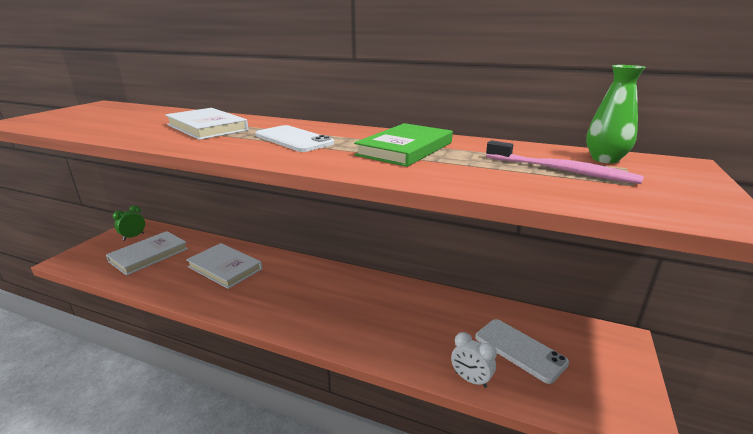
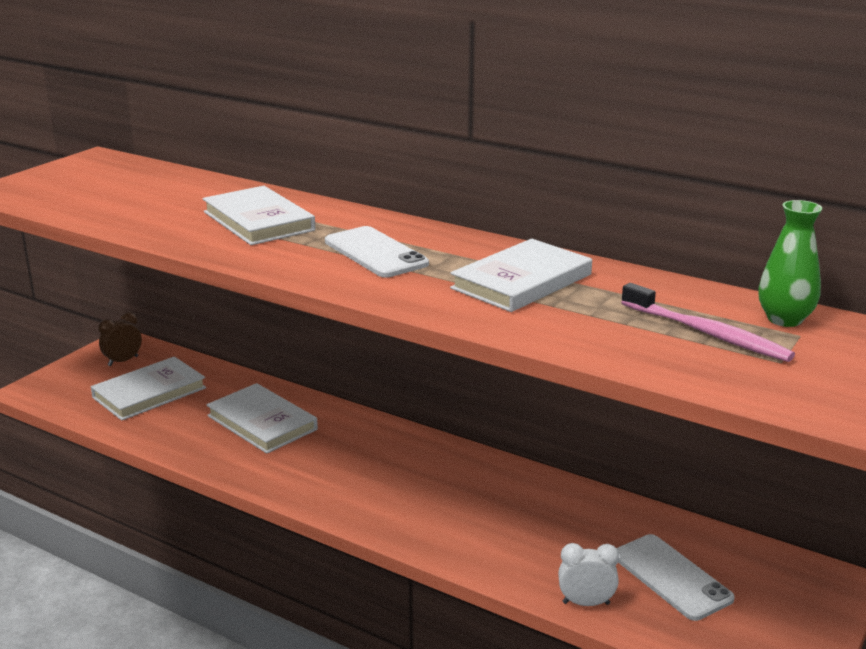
camera: 10 degrees right, 0 degrees up
green clock [113,205,145,241] -> brown clock [99,312,142,366]
green book [354,123,453,167] -> white book [450,239,592,312]
white clock [451,332,497,388] -> white clock turned 135 degrees clockwise [558,543,619,606]

